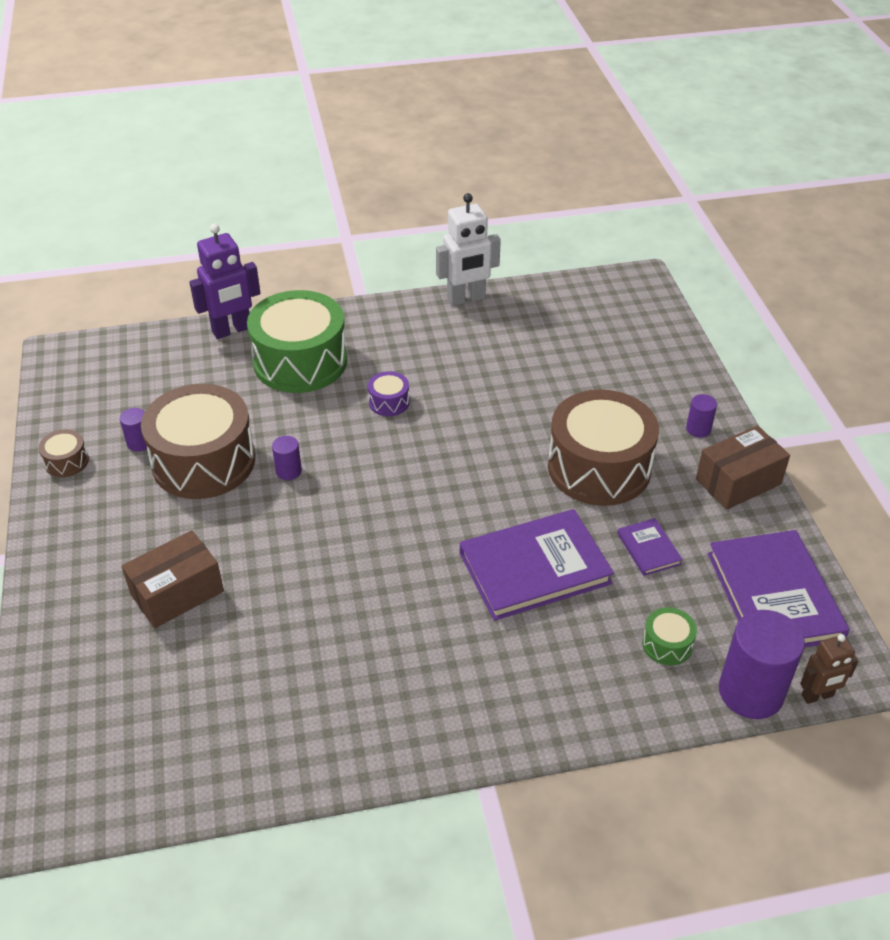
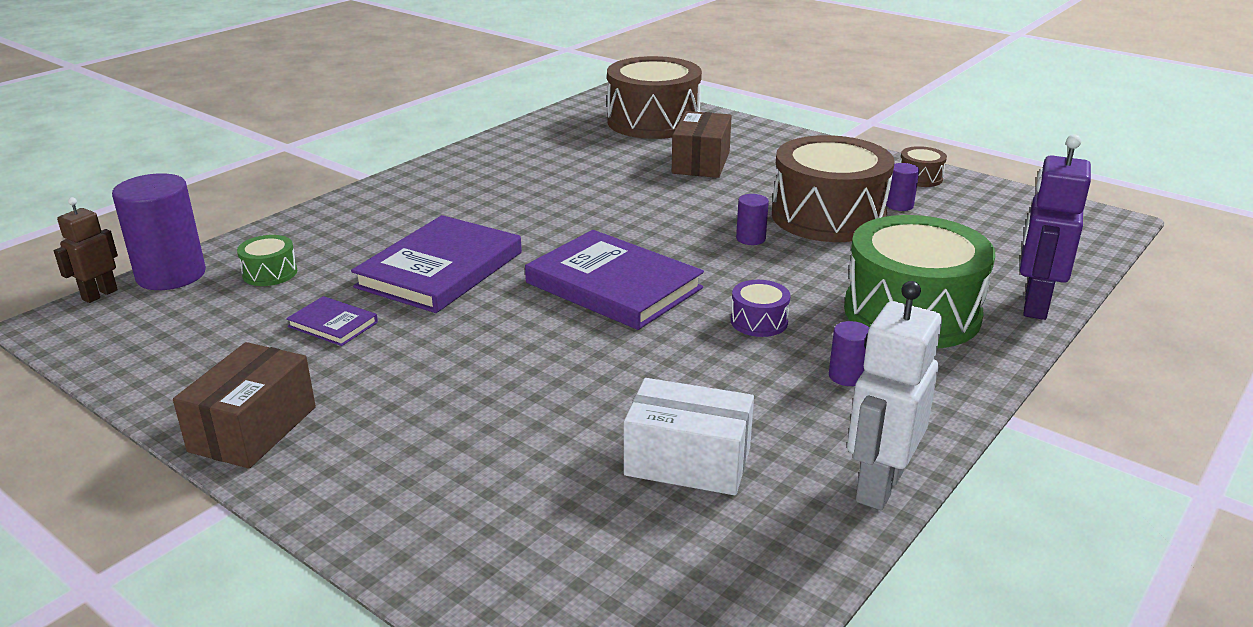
camera: 140 degrees right, 15 degrees down
brown drum [548,389,659,506] -> brown drum moved to [607,56,702,139]
purple cylinder [686,394,717,438] -> purple cylinder moved to [829,321,869,386]
purple book [708,530,850,648] -> purple book moved to [525,230,704,330]
none -> white box [624,378,754,495]

